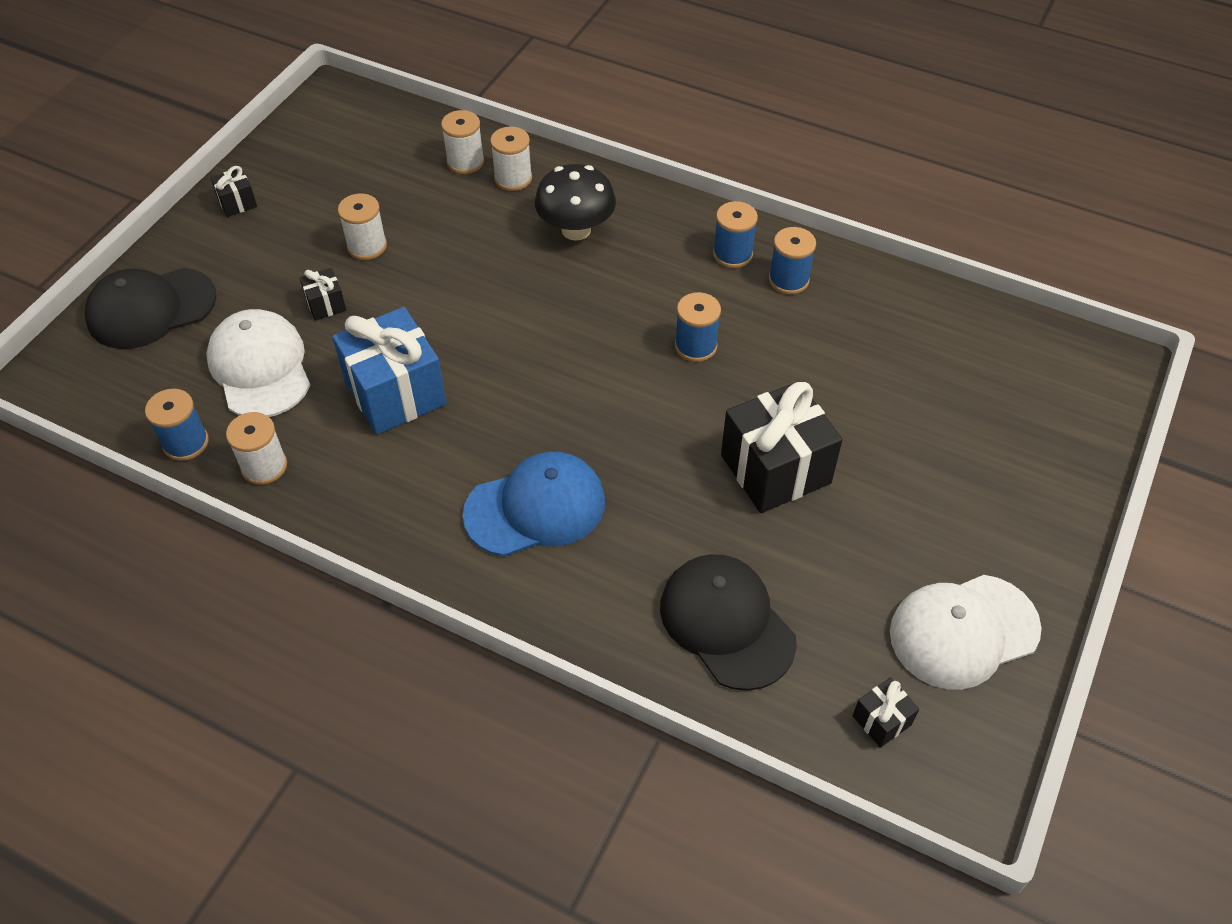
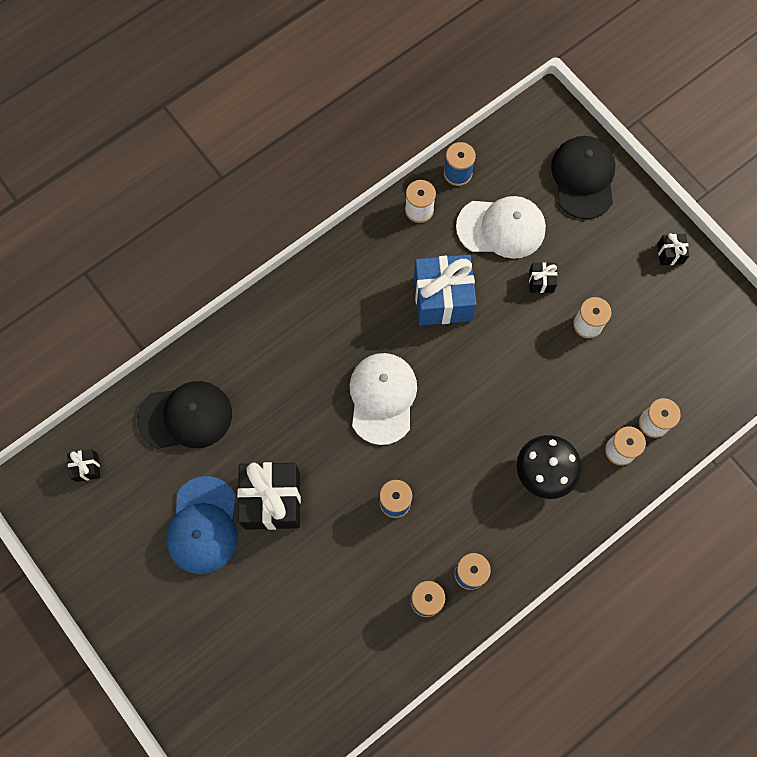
camera: 115 degrees right, 20 degrees up
blue cap [463,452,605,557] -> blue cap moved to [167,476,238,574]
white cap [890,575,1042,690] -> white cap moved to [350,353,417,445]

